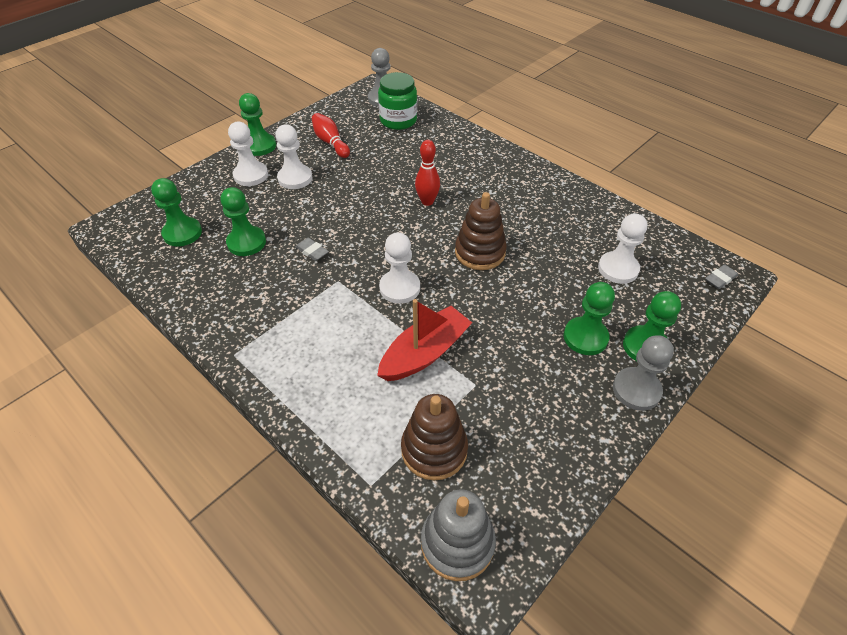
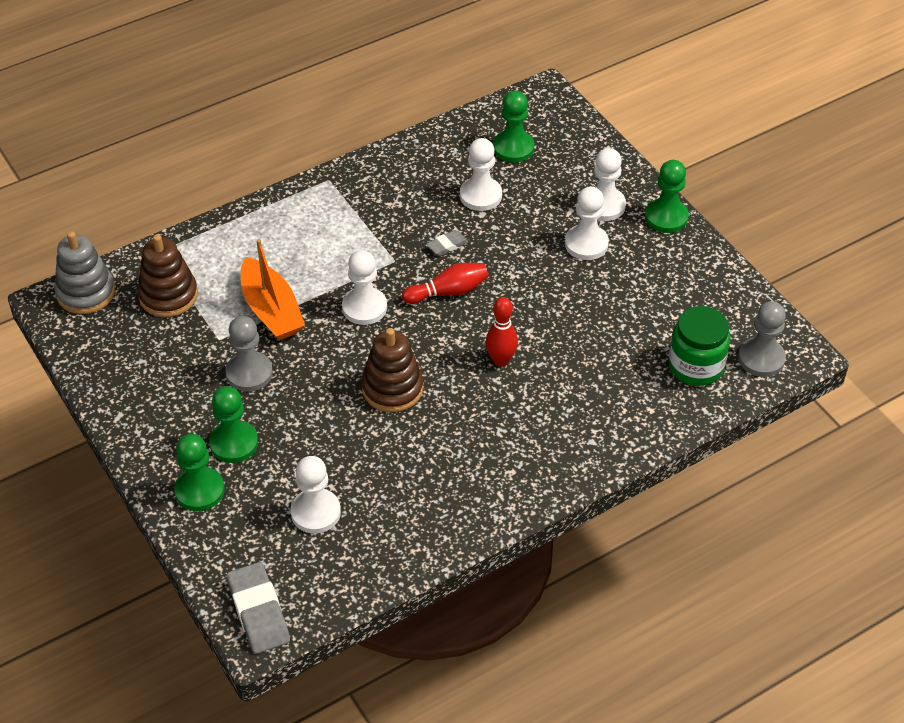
camera: 105 degrees right, 0 degrees up
green pawn [220,187,266,256] -> white pawn [460,138,502,211]
red bowling pin [312,113,350,158] -> red bowling pin moved to [402,263,488,304]
red boat [377,299,472,381] -> orange boat [241,239,305,340]
grey pawn [613,335,674,411] -> grey pawn moved to [225,316,273,392]
grey eraser [705,264,738,289] -> grey eraser [227,562,290,654], size x1.87

